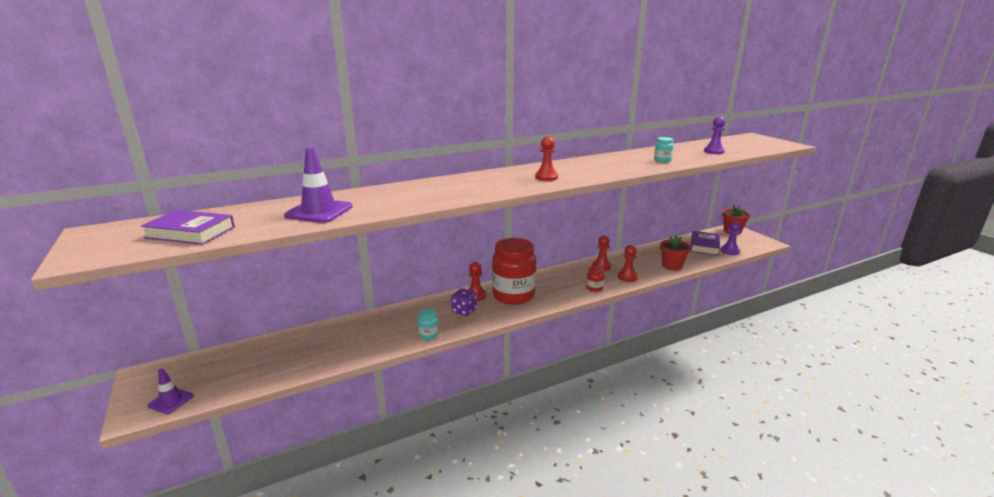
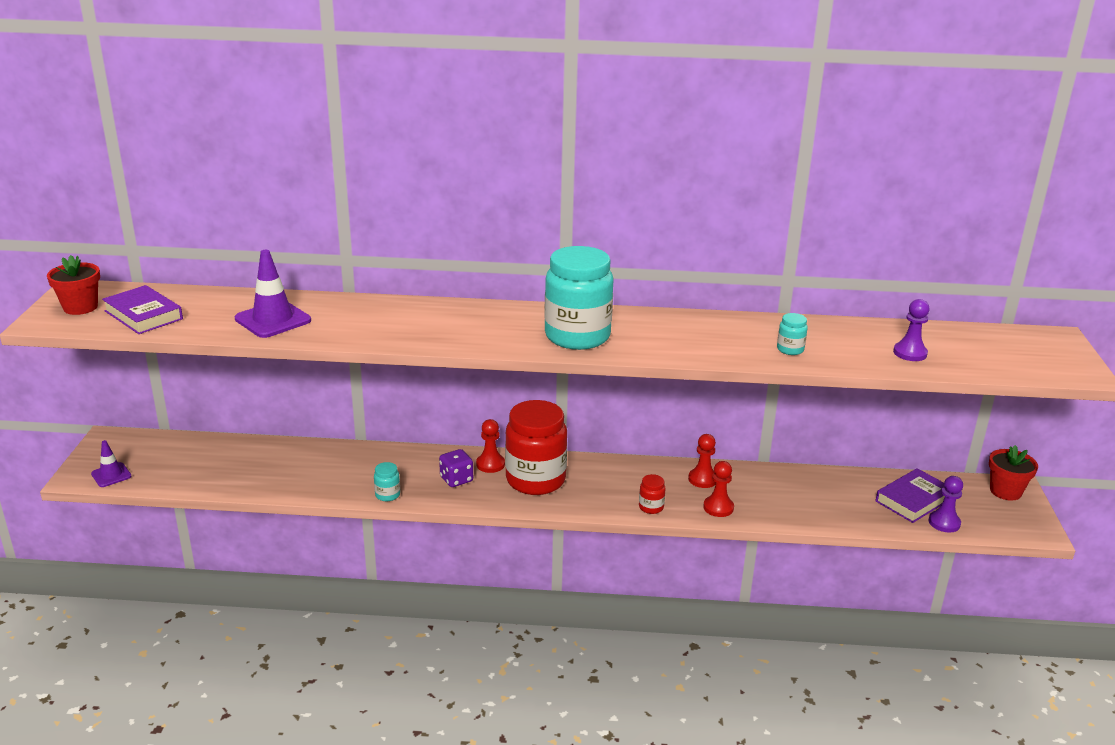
camera: 30 degrees right, 5 degrees up
red pawn [535,136,558,181] -> turquoise jar [544,246,614,350]
red flower pot [660,235,691,270] -> red flower pot moved to [47,255,100,315]

